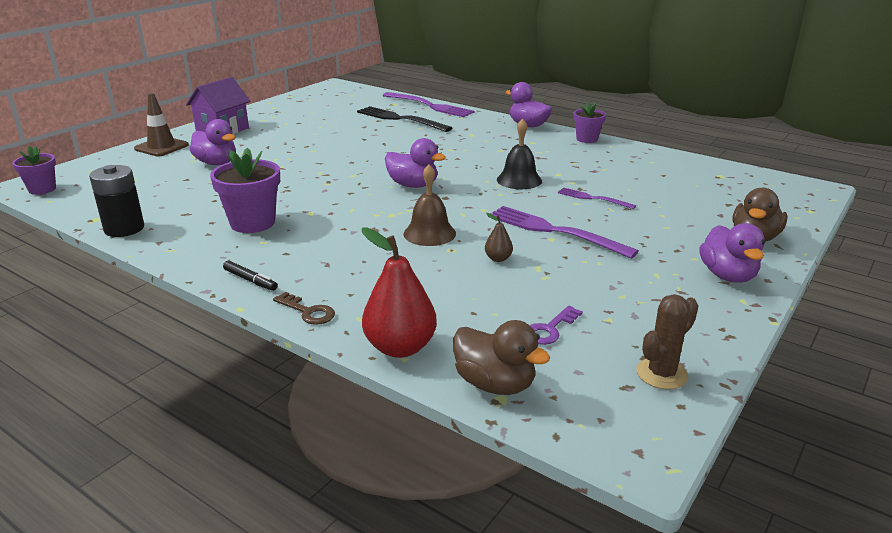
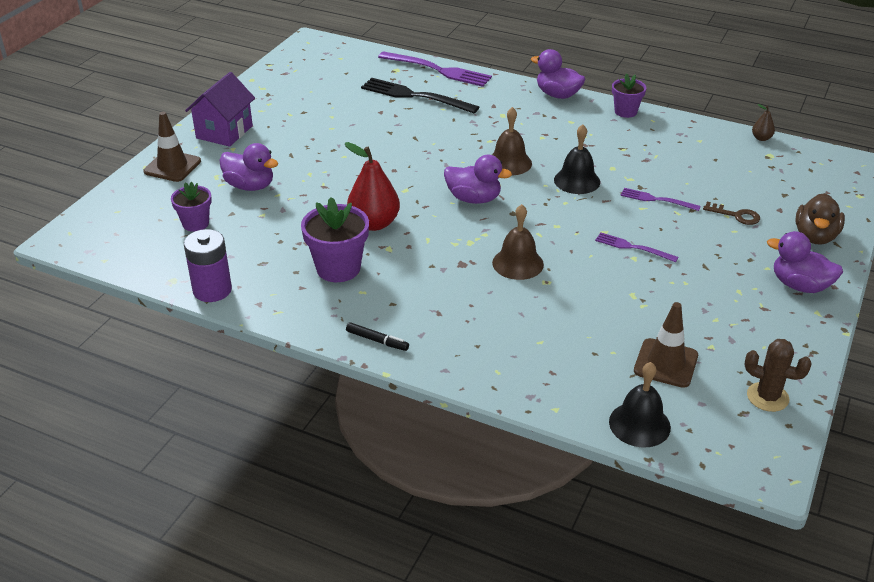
camera: 10 degrees left, 10 degrees up
purple flower pot [12,146,56,195] -> purple flower pot moved to [171,182,212,232]
black battery [89,165,144,237] -> purple battery [184,229,232,302]
brown key [273,292,335,325] -> brown key moved to [703,202,760,225]
red pear [362,228,437,358] -> red pear moved to [345,142,400,231]
brown duck [453,320,550,395] -> black bell [609,362,671,447]
brown pear [485,213,513,262] -> brown pear moved to [752,104,775,141]
purple fork [488,206,639,259] -> purple fork [595,232,678,262], size x0.55
purple key [530,306,583,345] -> brown traffic cone [634,302,698,388]
brown cactus [636,294,698,389] -> brown cactus turned 75 degrees clockwise [745,339,812,412]
purple duck [699,223,765,283] -> purple duck turned 135 degrees clockwise [767,231,843,293]
none -> brown bell [492,107,532,175]

